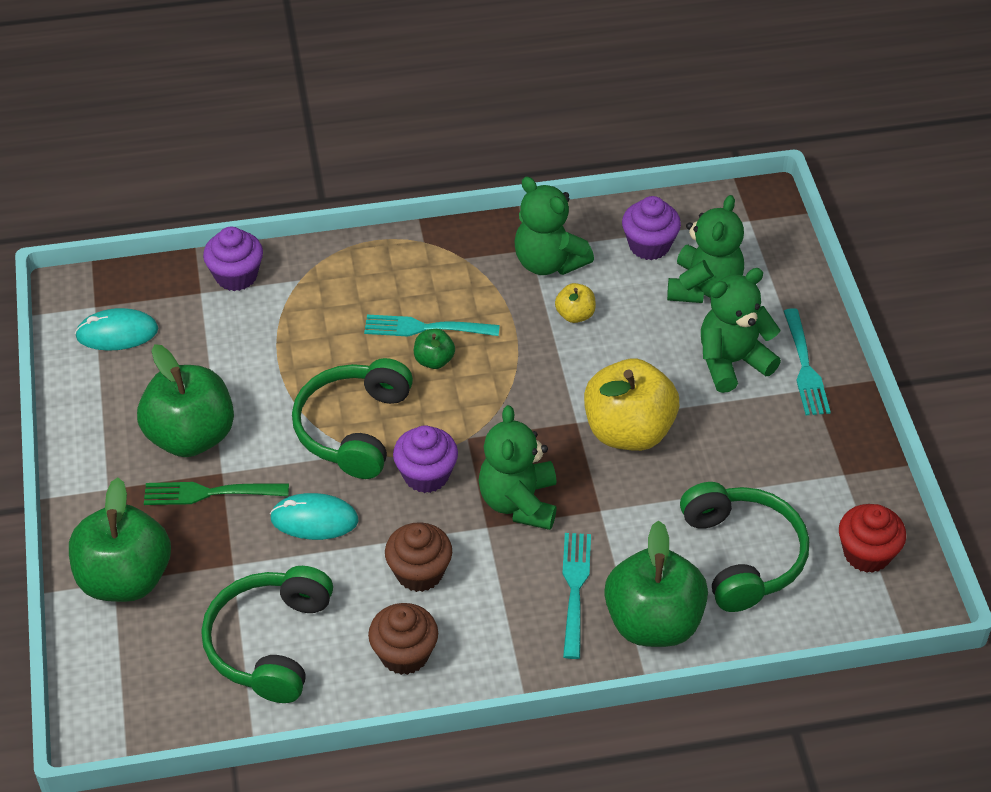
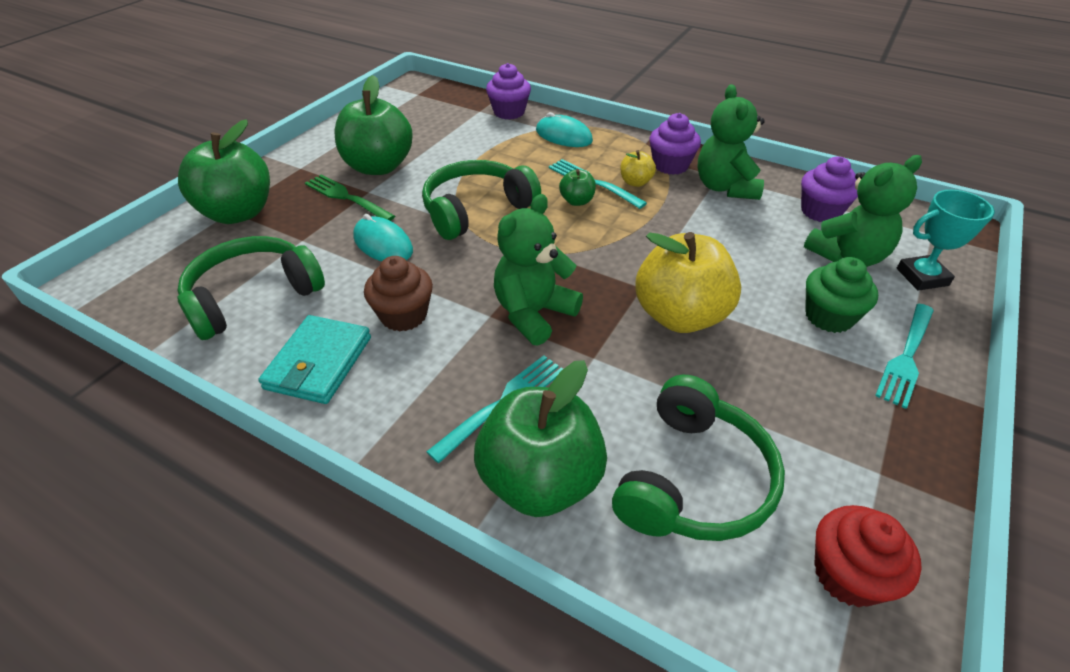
camera: 40 degrees right, 5 degrees down
turquoise mouse [75,308,158,351] -> turquoise mouse moved to [536,112,593,147]
brown cupcake [368,603,438,675] -> turquoise wallet [258,315,371,404]
purple cupcake [393,425,458,493] -> purple cupcake moved to [649,113,701,175]
yellow apple [555,283,596,323] -> yellow apple moved to [620,150,656,187]
green teddy bear [701,268,781,393] -> green cupcake [805,257,878,333]
none -> turquoise trophy [897,190,995,291]

